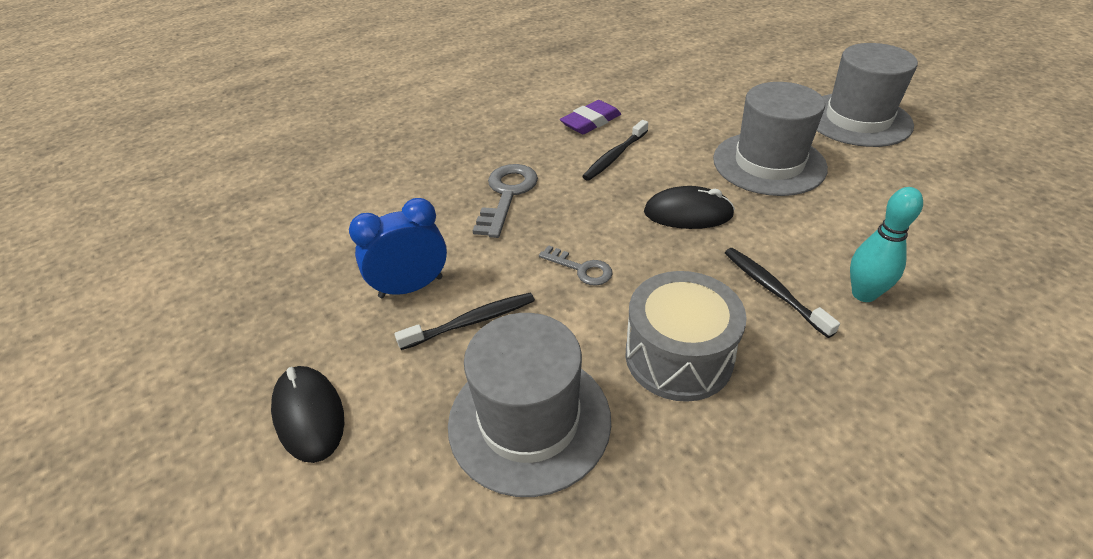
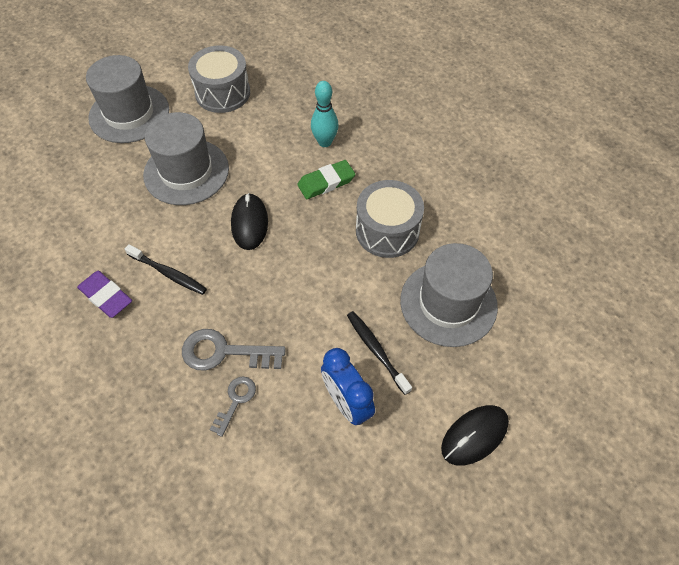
camera: 100 degrees left, 15 degrees up
grey key [539,245,613,286] -> grey key moved to [210,377,256,437]
black toothbrush [725,248,840,338] -> green eraser [297,160,355,199]
none -> grey drum [188,45,250,113]

